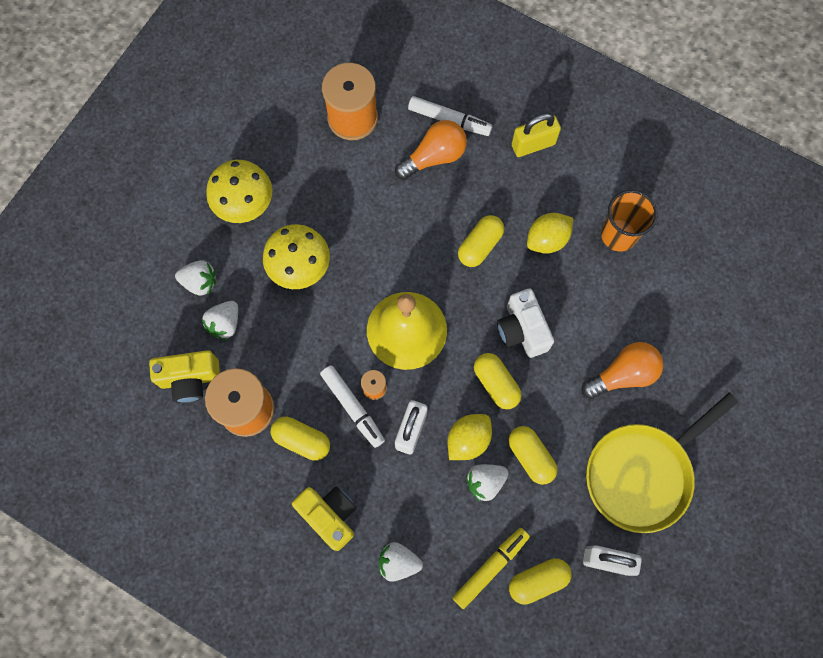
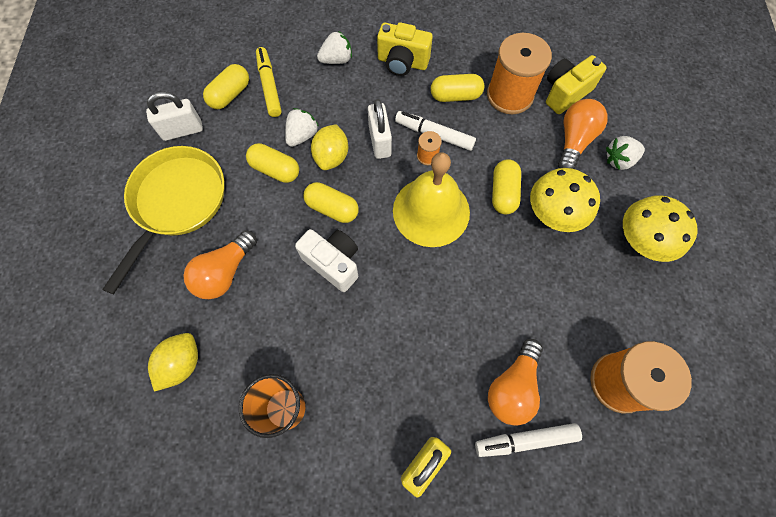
camera: 150 degrees right, 5 degrees down
white strawberry [202,301,238,340] -> orange light bulb [558,99,608,169]
yellow marker [452,528,530,609] -> yellow marker turned 150 degrees clockwise [256,47,282,117]
yellow capsule [458,215,504,267] -> yellow capsule moved to [492,159,521,214]
yellow lemon [527,213,573,254] -> yellow lemon moved to [148,333,198,391]

